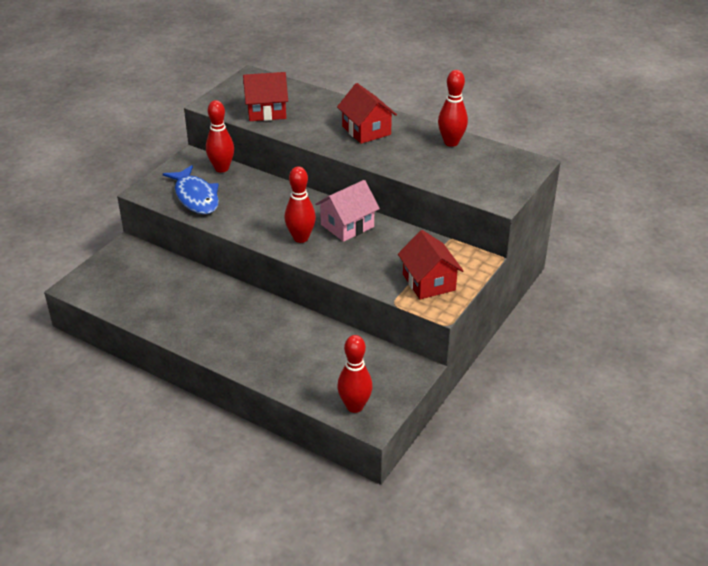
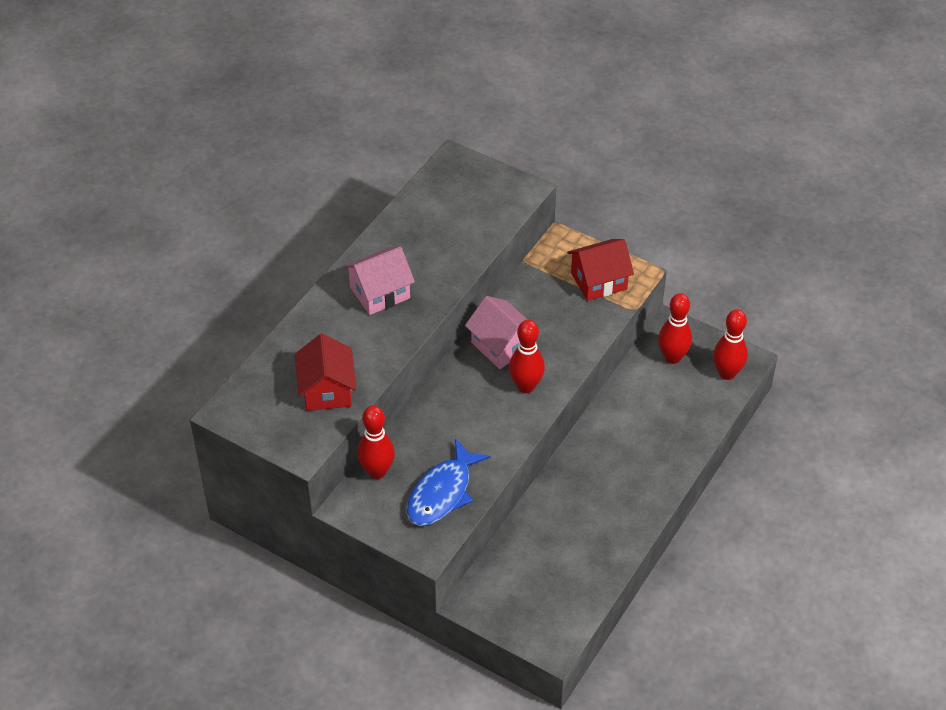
camera: 90 degrees left, 10 degrees up
blue fish [163,165,219,214] -> blue fish turned 150 degrees clockwise [406,439,491,526]
red house [337,83,397,144] -> pink house [343,247,415,315]
red bowling pin [438,70,468,147] -> red bowling pin moved to [658,293,692,364]

